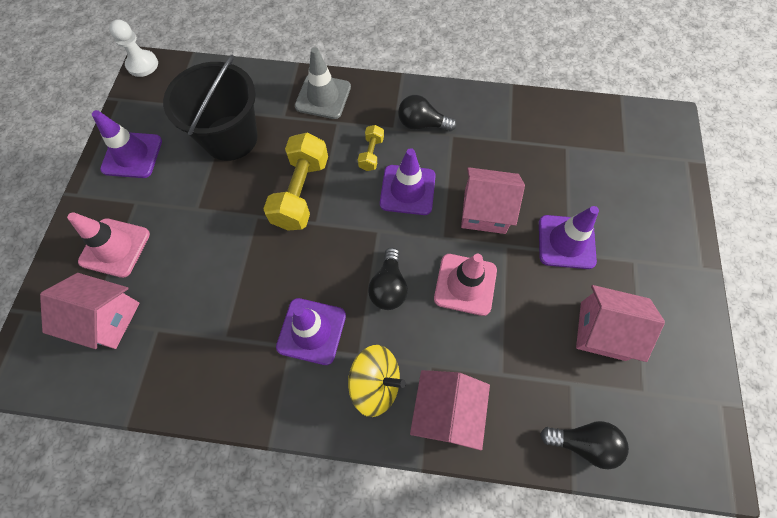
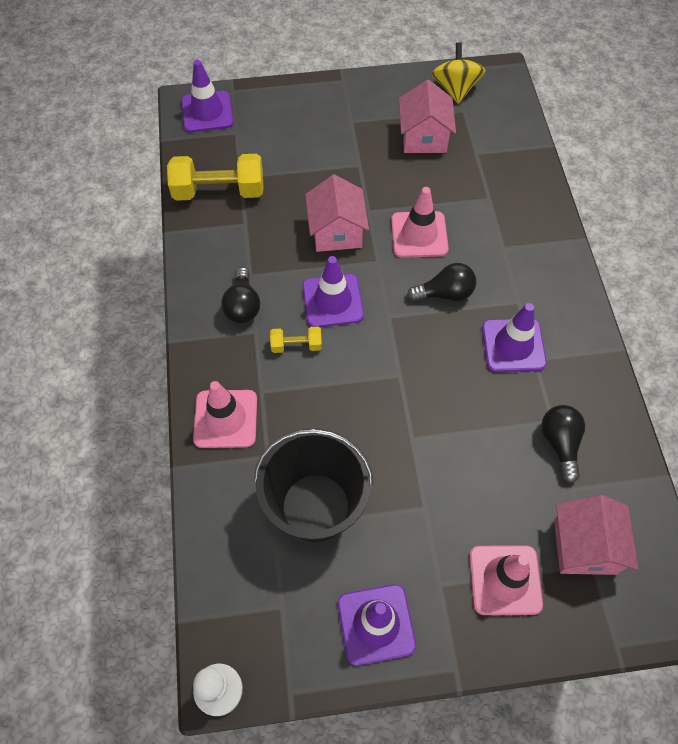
camera: 105 degrees left, 5 degrees down
yellow dumbbell [263,133,328,230] -> yellow dumbbell moved to [167,154,263,201]
grey traffic cone [295,47,351,119] -> pink traffic cone [193,381,257,448]
yellow spinning top [348,345,406,417] -> yellow spinning top moved to [432,42,486,104]
pink house [410,370,490,450] -> none
purple traffic cone [539,206,599,269] -> purple traffic cone moved to [181,60,233,132]
black light bulb [540,421,629,469] -> black light bulb moved to [541,405,585,483]

